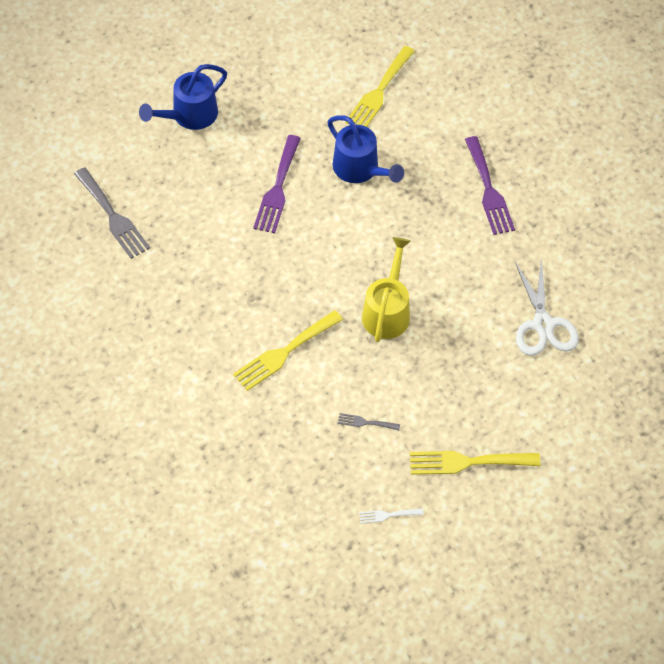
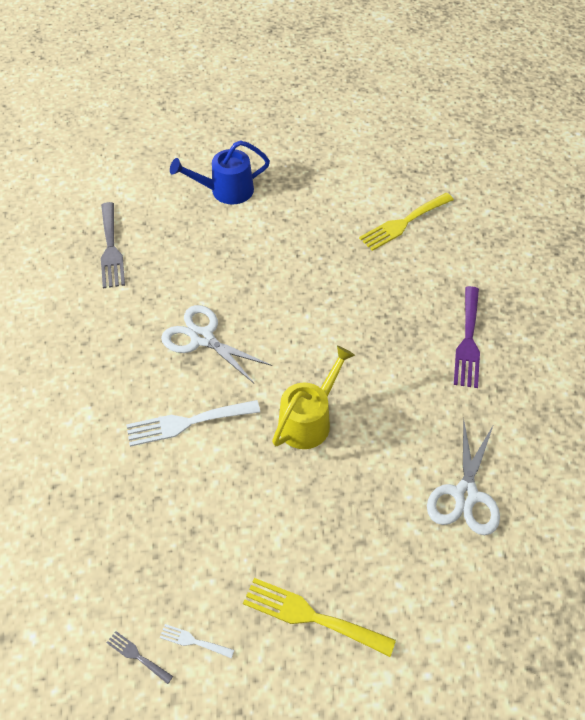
camera: 25 degrees right, 5 degrees down
yellow fork [233,310,343,391] -> white fork [126,400,260,447]
purple fork [253,135,301,233] -> none
blue watering can [327,115,404,183] -> none
grey fork [338,413,400,430] -> grey fork moved to [107,631,173,684]
none -> white scissors [161,305,272,383]

